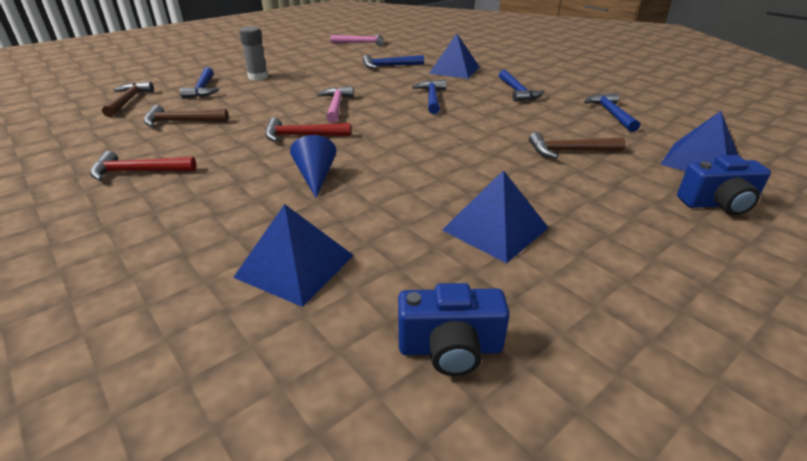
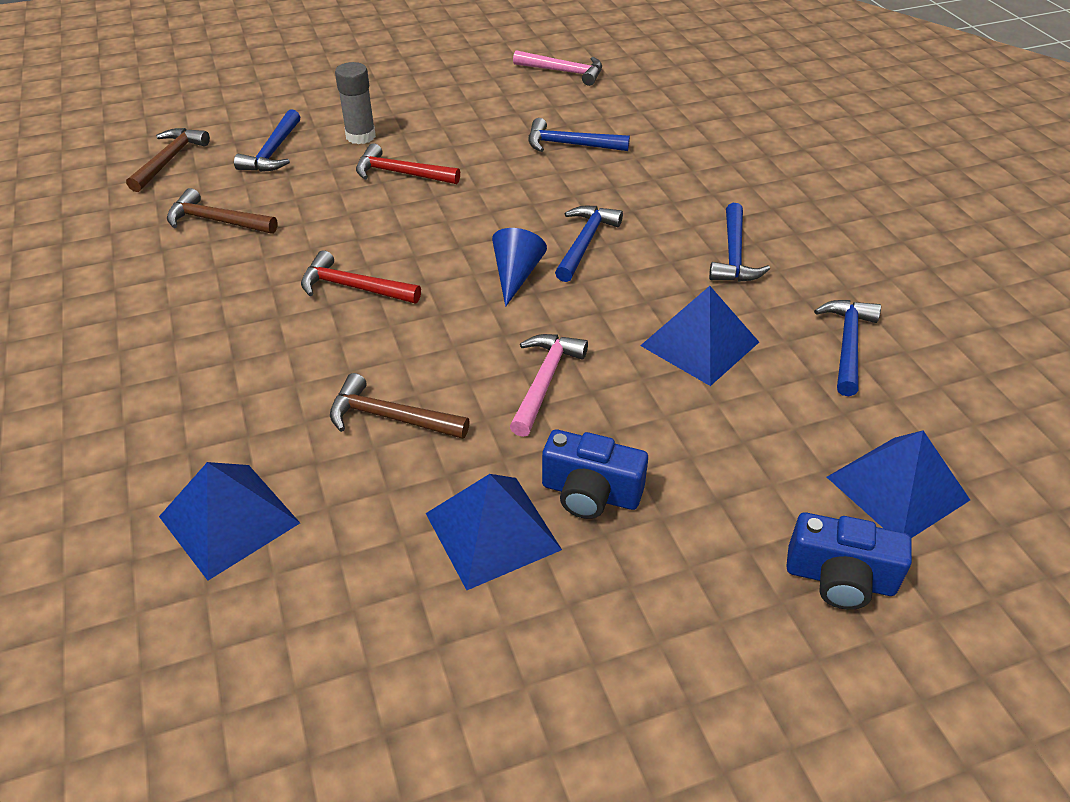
camera: 20 degrees right, 10 degrees up
red hammer [90,151,197,181] -> red hammer moved to [356,143,460,184]
blue cone [290,135,336,198] -> blue cone moved to [492,228,547,307]
pink hammer [317,86,354,123] -> pink hammer moved to [510,334,588,437]
blue camera [398,283,510,376] -> blue camera moved to [542,429,648,519]
blue pyramid [429,34,479,79] -> blue pyramid moved to [640,286,759,386]
brown hammer [529,132,626,159] -> brown hammer moved to [330,373,470,439]

